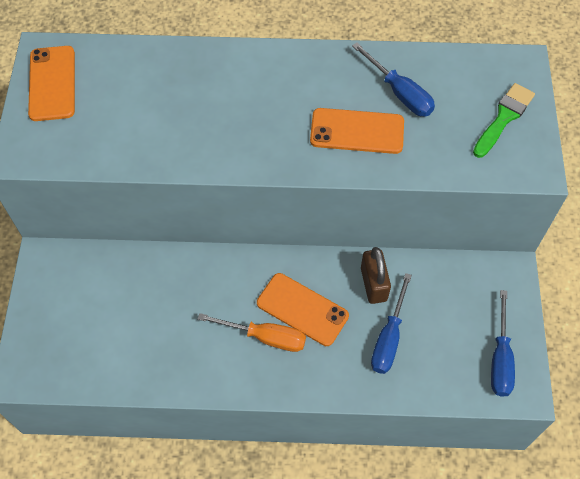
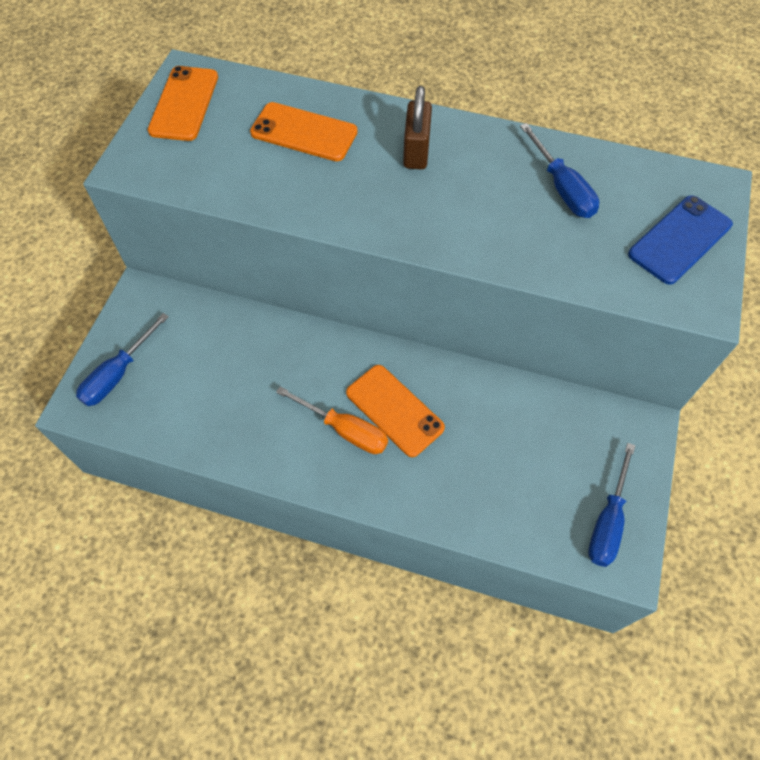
camera: 15 degrees right, 0 degrees up
orange phone [310,108,404,154] -> orange phone moved to [250,102,358,161]
brown padlock [361,247,391,304] -> brown padlock moved to [403,86,432,170]
blue screwdriver [371,273,412,374] -> blue screwdriver moved to [76,313,169,406]
green brush [473,83,535,158] -> blue phone [628,195,733,285]

